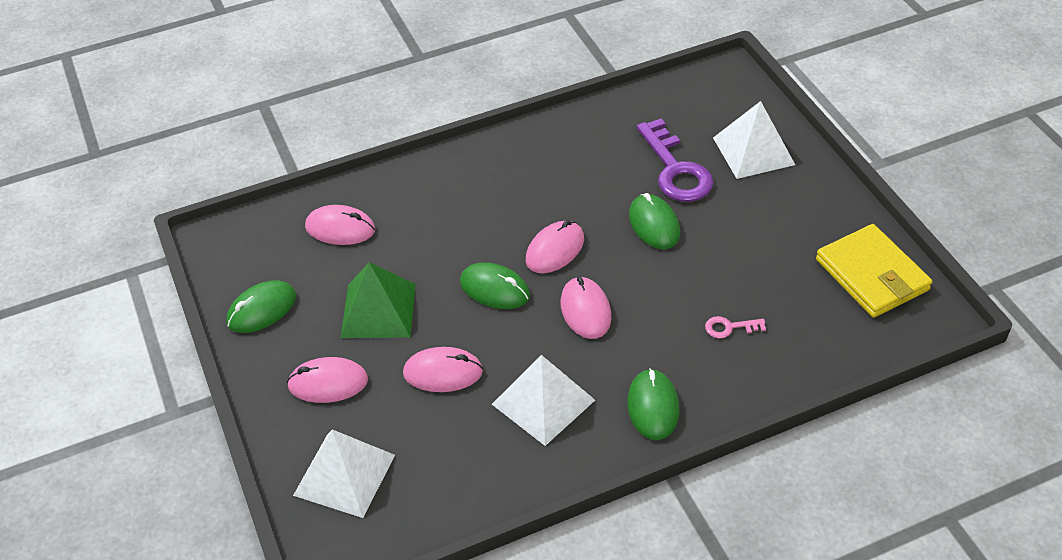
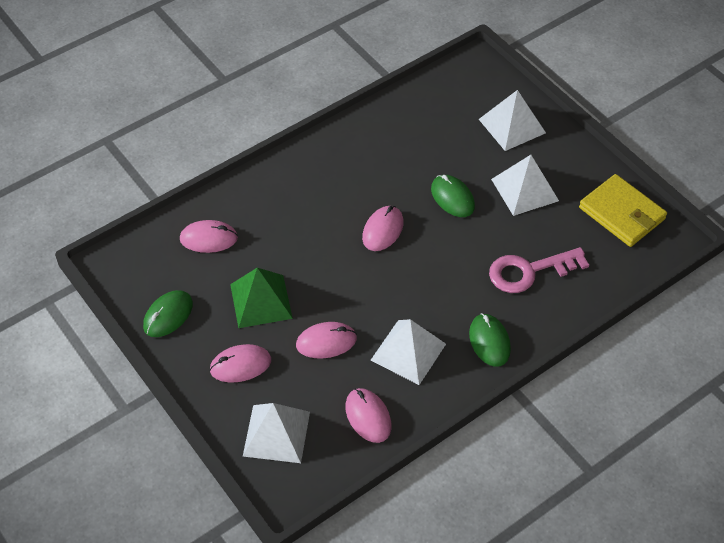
camera: 15 degrees left, 5 degrees up
green mouse [460,263,530,309] -> none
pink mouse [561,277,611,339] -> pink mouse moved to [345,388,392,443]
purple key [636,118,714,202] -> none
pink key [705,316,766,339] -> pink key [489,247,589,293], size x2.22
none -> white pyramid [491,155,559,216]

